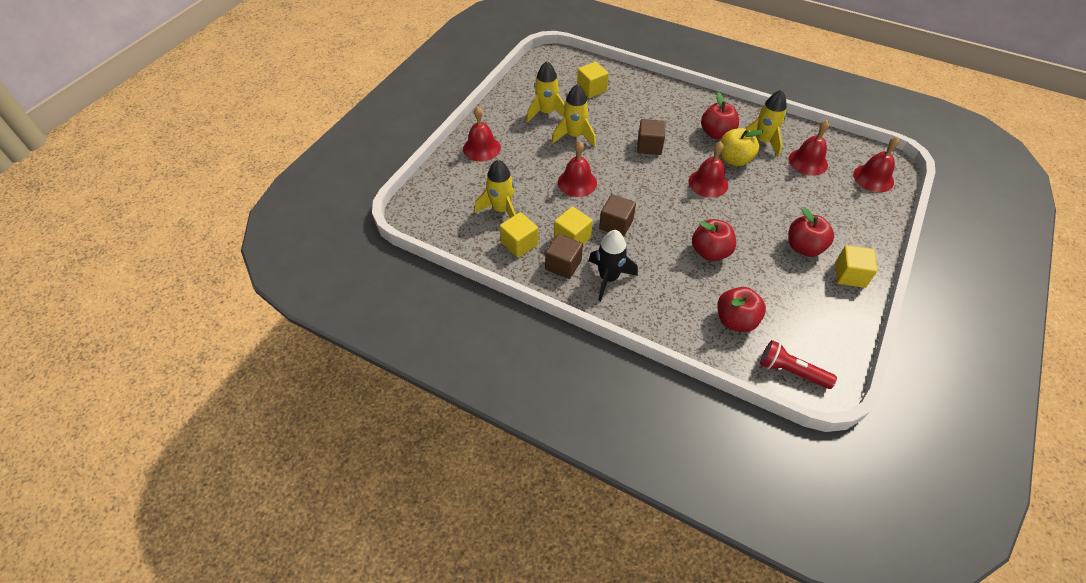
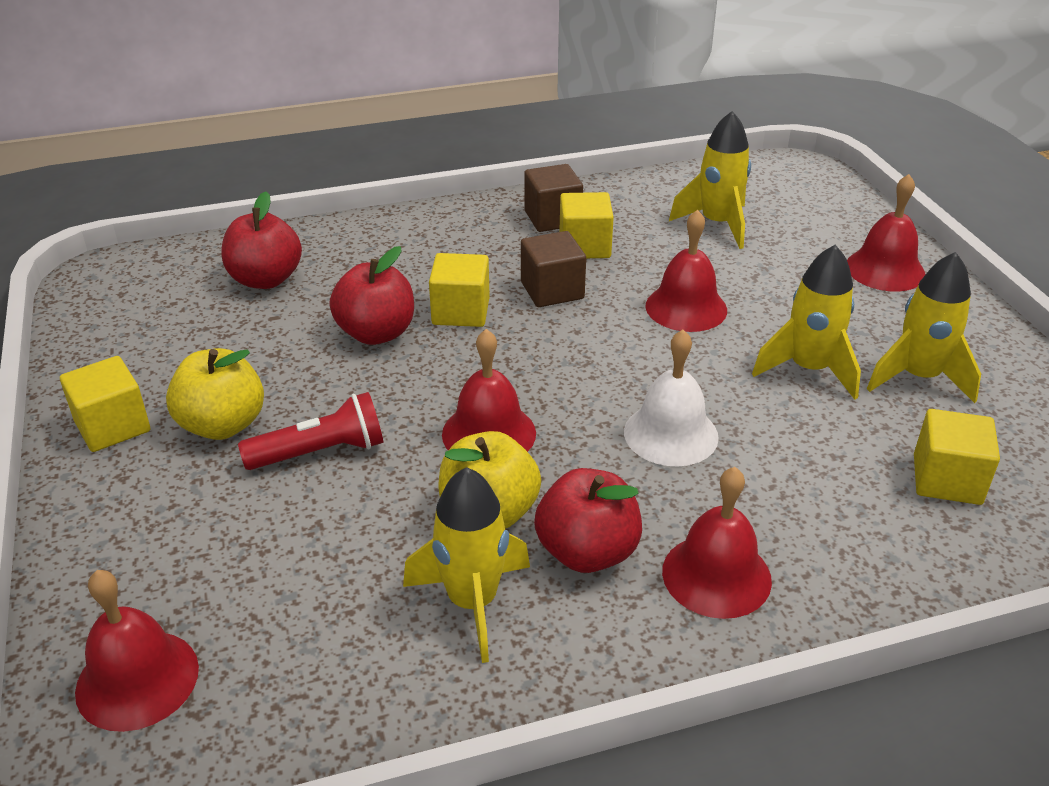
camera: 135 degrees right, 15 degrees down
yellow cube [500,212,538,258] -> yellow cube moved to [429,253,490,327]
black rocket [589,230,638,301] -> none
brown cube [637,119,665,155] -> white bell [624,330,719,467]
red flashlight [760,340,837,389] -> red flashlight moved to [238,392,383,470]
red bell [789,120,829,176] -> red bell moved to [662,467,772,619]
red apple [789,207,834,257] -> yellow apple [166,348,264,440]

